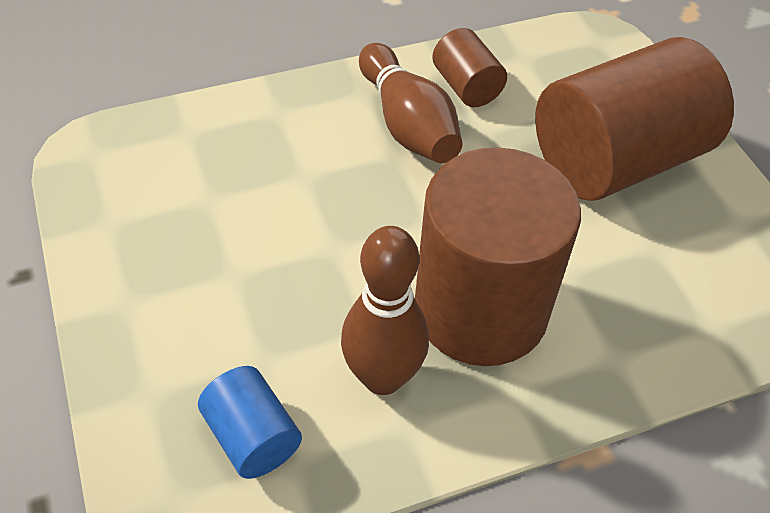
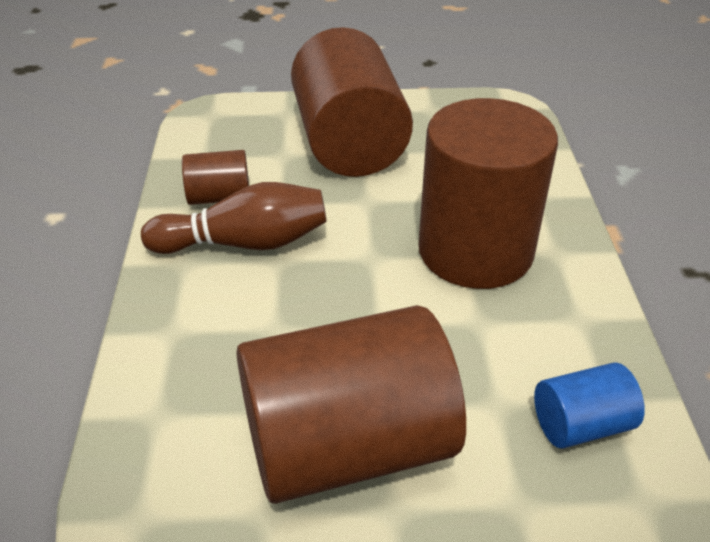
camera: 70 degrees left, 10 degrees down
brown bowling pin [341,226,429,395] -> none
none -> brown cylinder [236,305,466,504]

